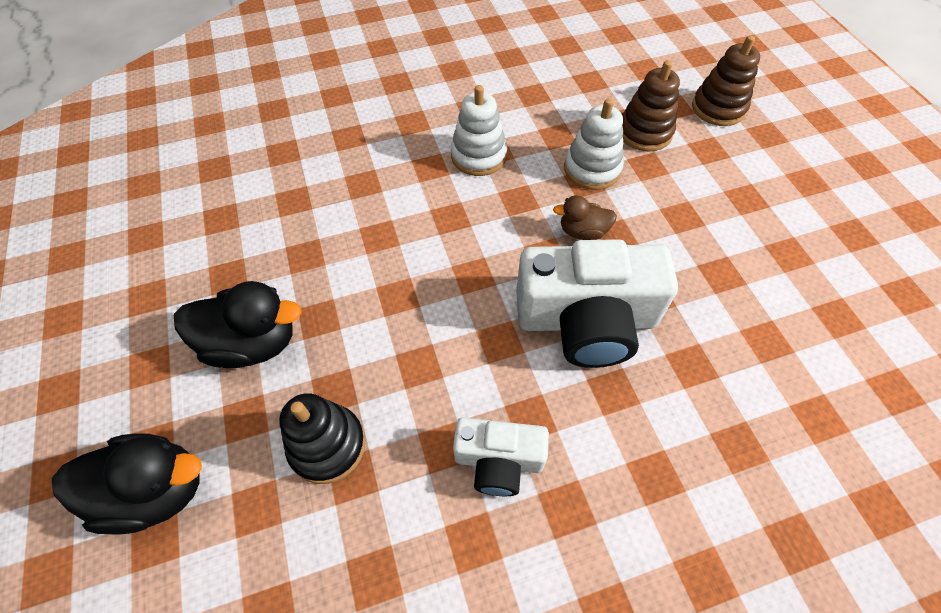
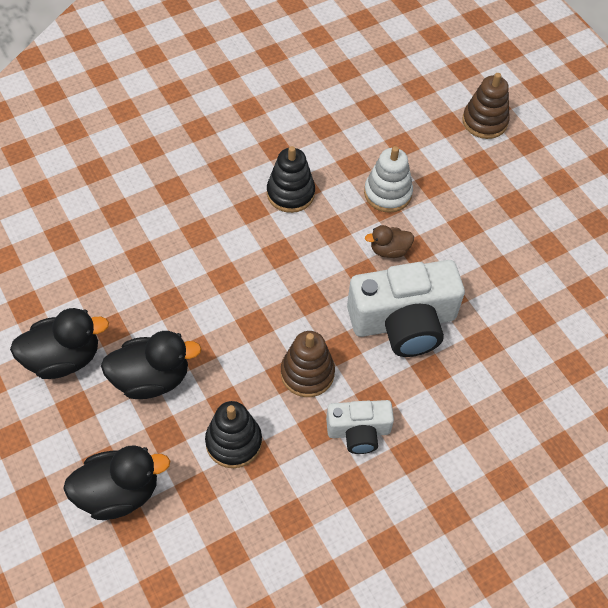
camera: 15 degrees left, 0 degrees up
white stacking toy [451,85,507,176] -> black stacking toy [267,146,315,213]
brown stacking toy [622,60,680,151] -> brown stacking toy moved to [281,331,335,397]
none -> black duck [10,308,109,379]

